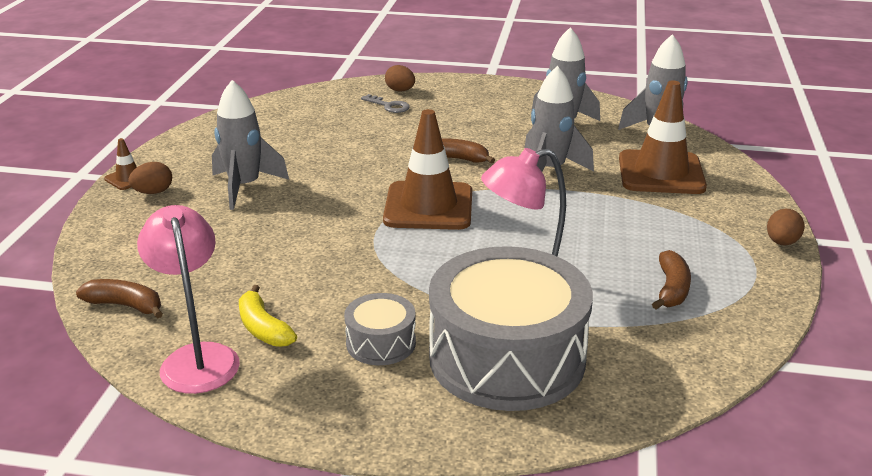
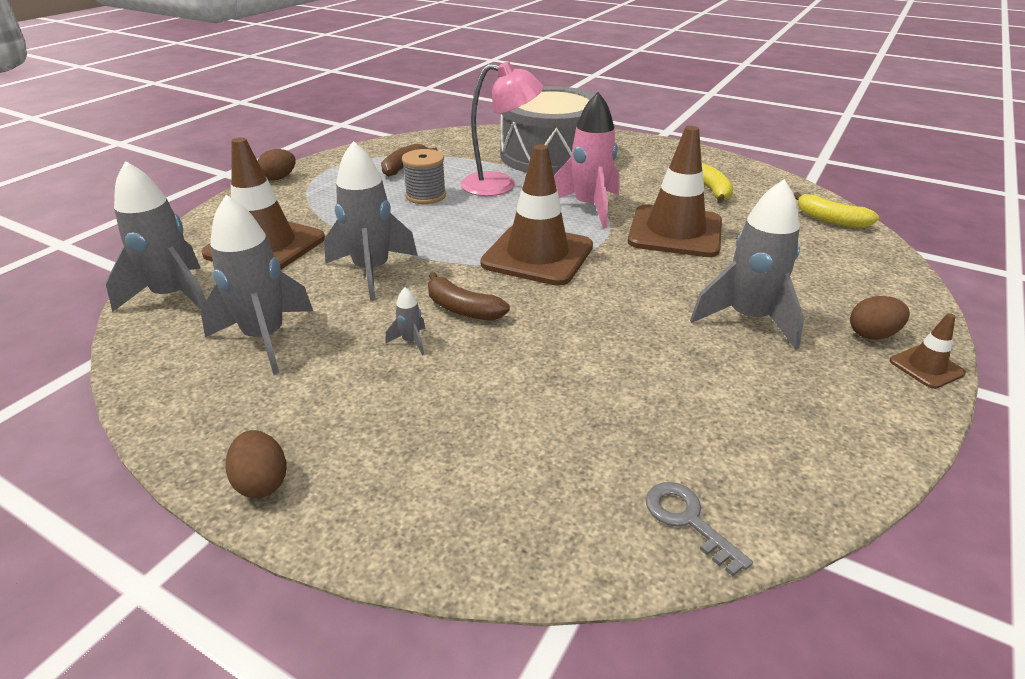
camera: 160 degrees left, 5 degrees up
brown banana [76,279,163,319] -> yellow banana [794,192,879,228]
pink lamp [137,205,240,394] -> none
grey drum [344,293,416,365] -> none
grey key [361,94,410,113] -> grey key moved to [646,482,753,576]
brown egg [385,65,415,92] -> brown egg moved to [225,430,287,498]
none -> grey rocket [385,287,426,355]
none -> grey spool [402,149,446,204]
none -> pink rocket [554,92,620,228]
none -> brown traffic cone [628,126,722,257]

